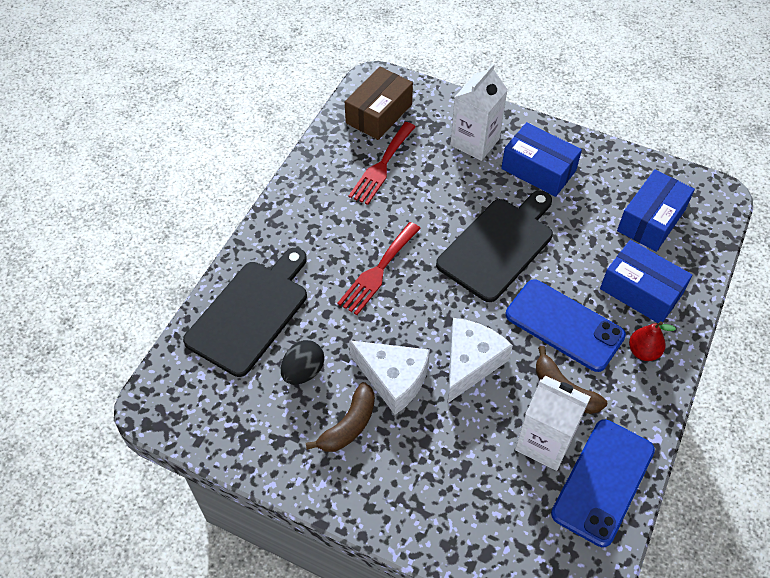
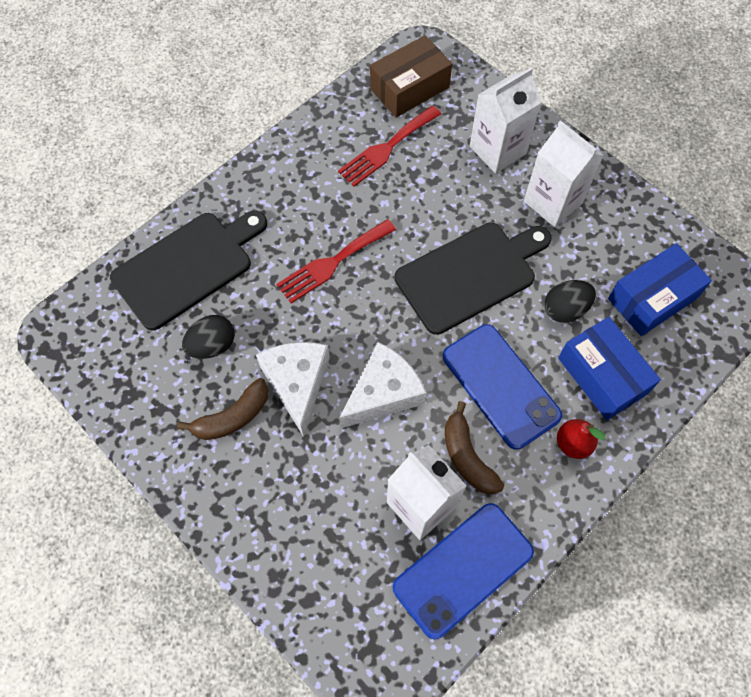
camera: 20 degrees right, 10 degrees up
white cheese [349,340,430,415] -> white cheese turned 150 degrees counterclockwise [256,342,330,437]
blue box [501,122,582,197] -> white carton [524,120,604,227]
none -> black egg [544,280,596,323]

